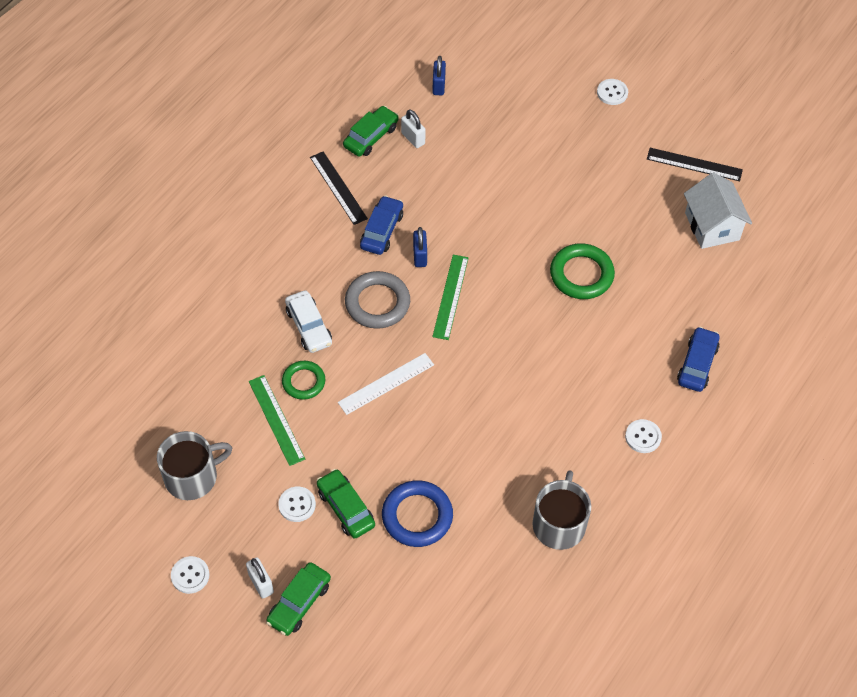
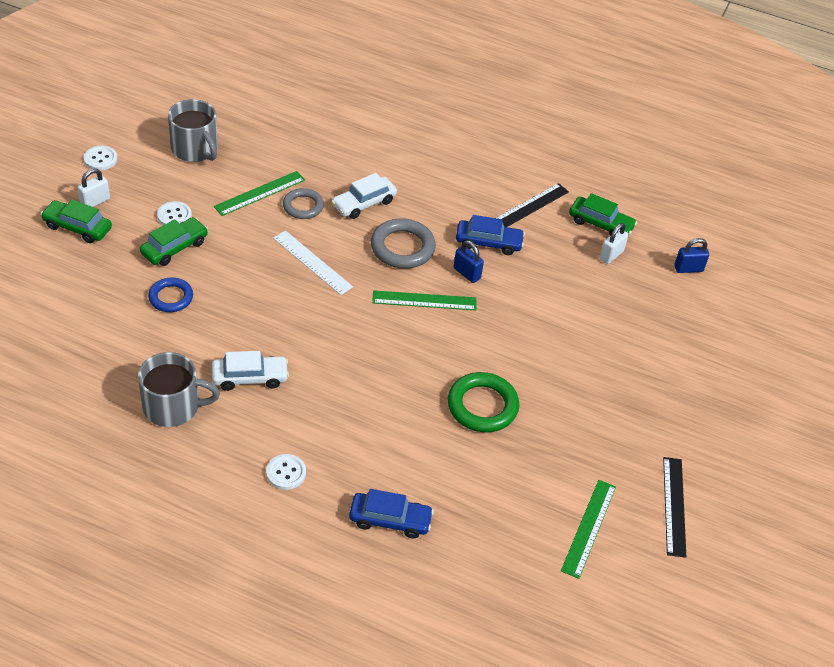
camera: 75 degrees right, 10 degrees down
green ring [282,361,325,400] -> grey ring [283,188,324,219]
blue ring [382,480,453,547] -> blue ring [148,277,193,312], size x0.64
blue padlock [413,227,427,267] -> blue padlock turned 60 degrees clockwise [454,240,484,283]
white button [597,79,628,105] -> none
white house [684,172,752,249] -> green ruler [561,480,616,579]
none -> white car [212,351,289,391]

